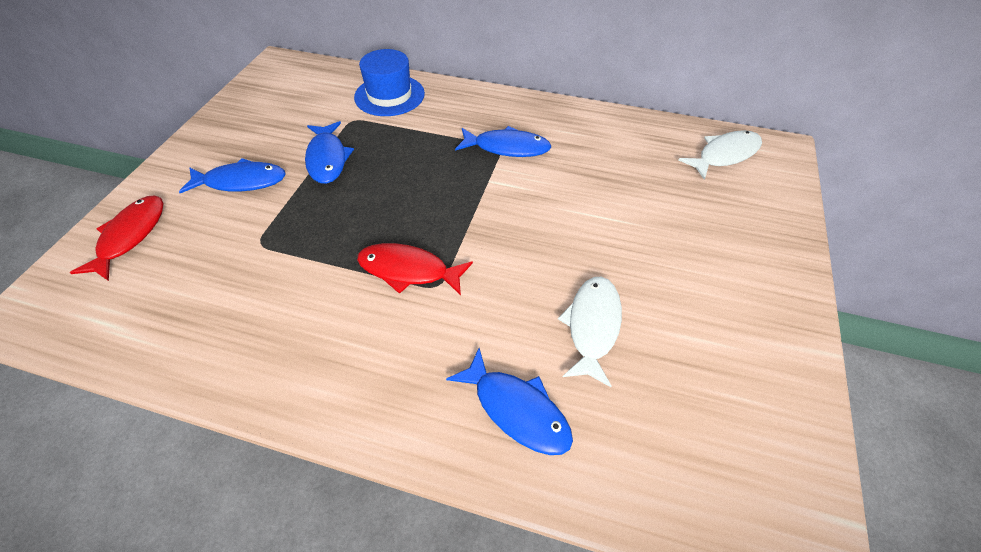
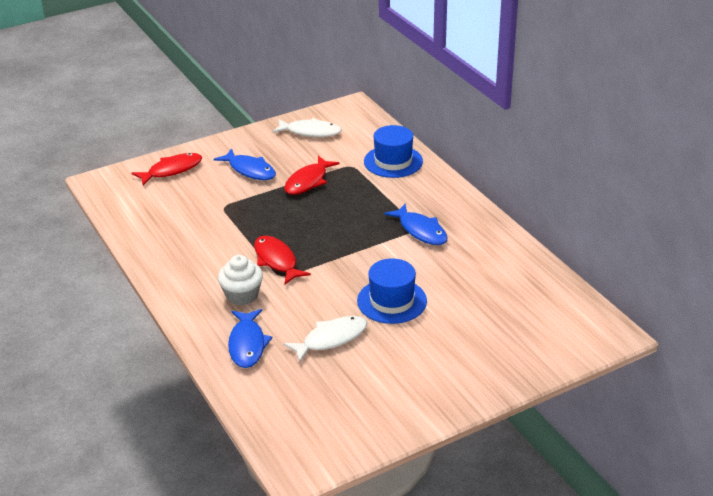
camera: 45 degrees right, 15 degrees down
blue fish [305,121,354,184] -> red fish [284,156,340,195]
white fish [679,130,762,180] -> white fish moved to [272,118,342,137]
none -> white cupcake [218,255,263,306]
none -> blue hat [357,258,427,324]

